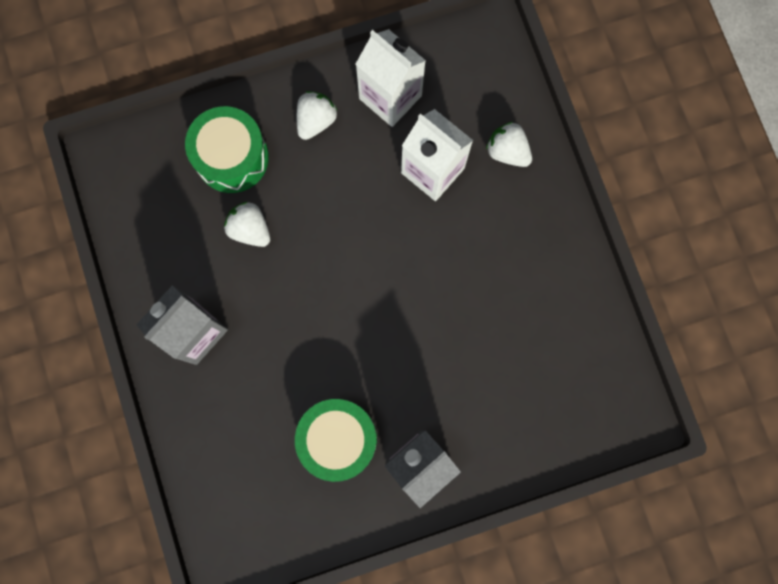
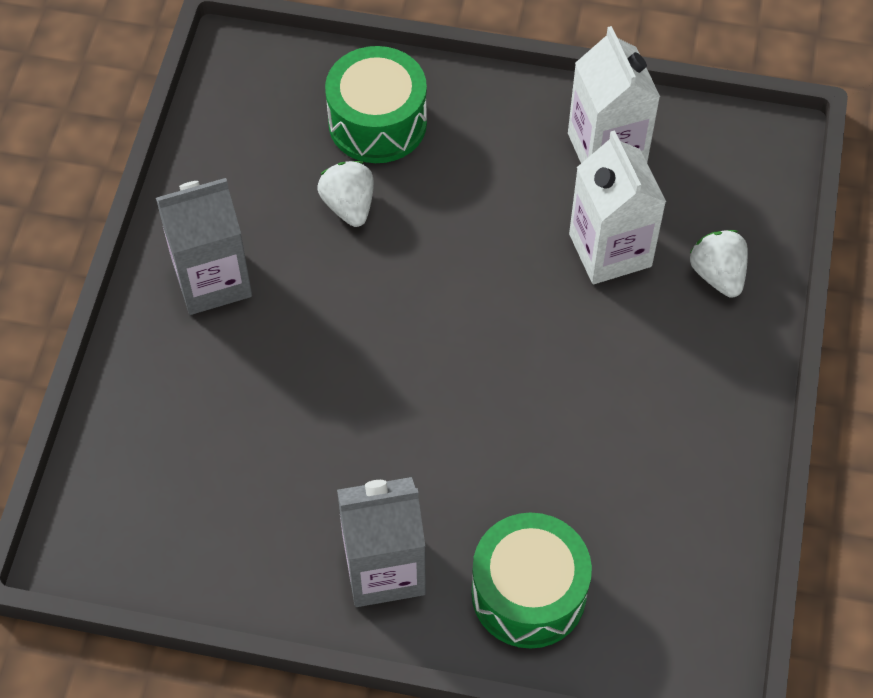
camera: 30 degrees right, 20 degrees down
green drum [295,399,377,482] -> green drum moved to [471,512,592,649]
white strawberry [297,91,337,140] -> none

